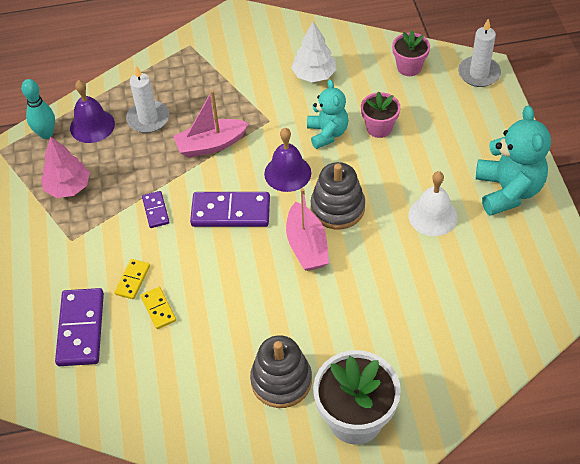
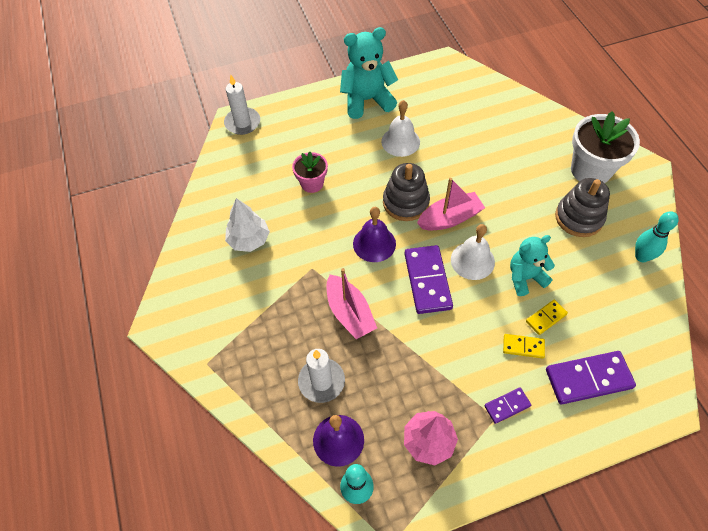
camera: 100 degrees left, 5 degrees up
purple domino [142,191,170,228] -> purple domino moved to [484,387,531,424]
turquoise teddy bear [307,79,348,149] -> turquoise teddy bear moved to [510,235,555,296]
pink flower pot [392,30,430,76] -> none
none -> white bell [451,224,495,280]
none -> turquoise bowling pin [635,211,679,262]

